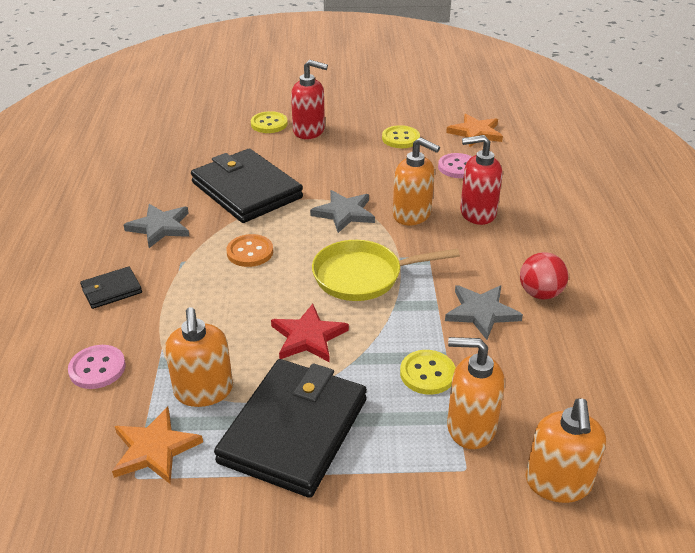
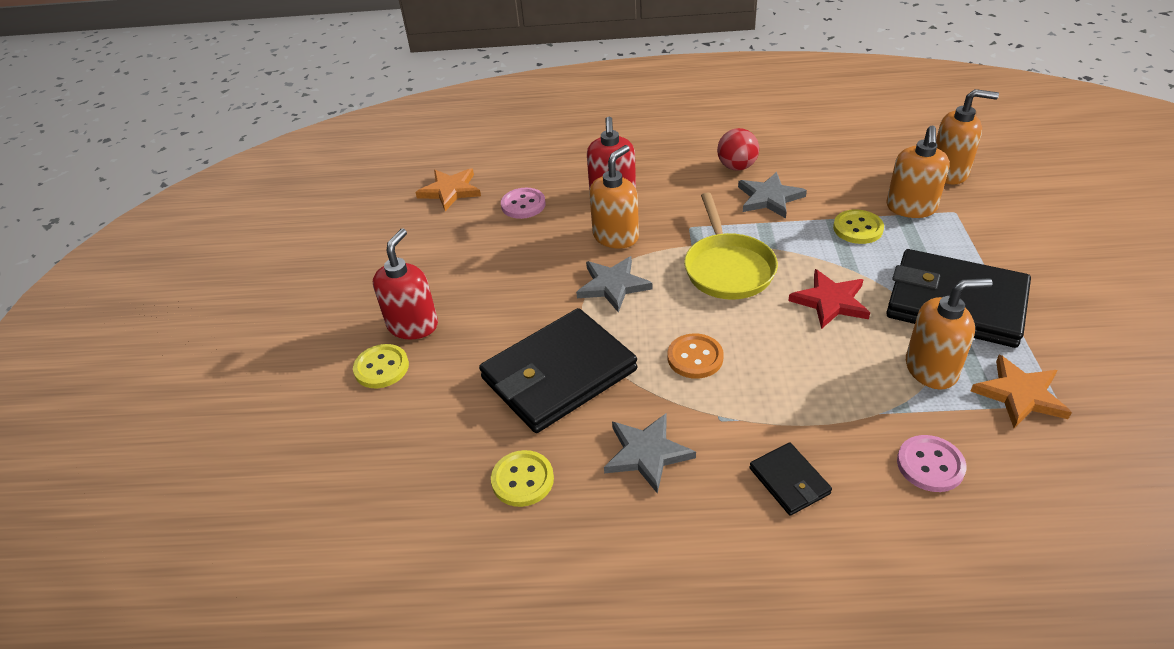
camera: 85 degrees left, 5 degrees up
yellow button [382,125,420,148] -> yellow button moved to [491,450,554,507]

